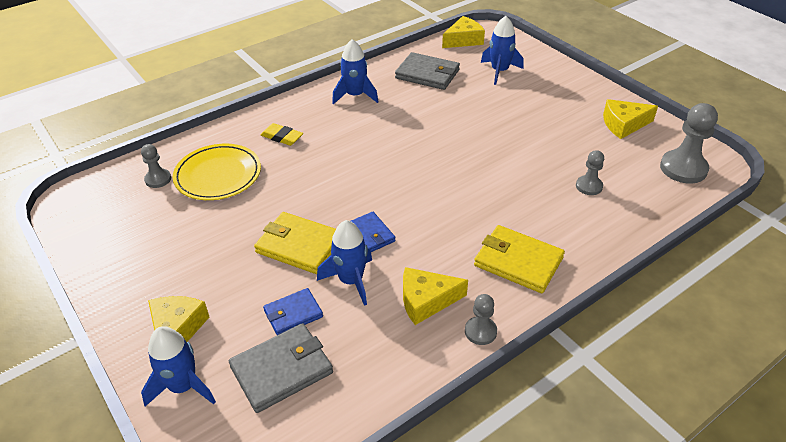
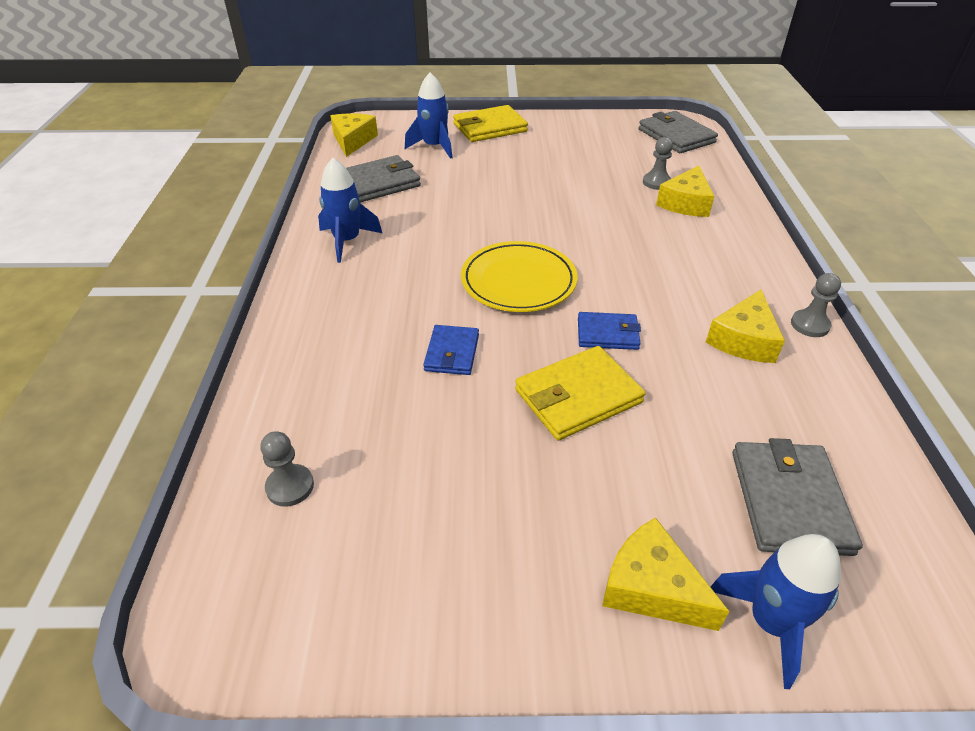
camera: 55 degrees left, 0 degrees up
yellow plate [173,144,261,200] -> yellow plate moved to [461,241,578,312]
yellow eraser [261,123,303,146] -> none
blue wallet [263,288,323,335] -> blue wallet moved to [423,325,479,375]
blue rocket [317,220,372,306] -> none
yellow wallet [474,225,565,293] -> yellow wallet moved to [453,105,528,142]
yellow cheese [603,99,658,139] -> yellow cheese moved to [656,166,714,217]
grey pawn [660,103,718,183] -> grey wallet [639,111,718,153]

